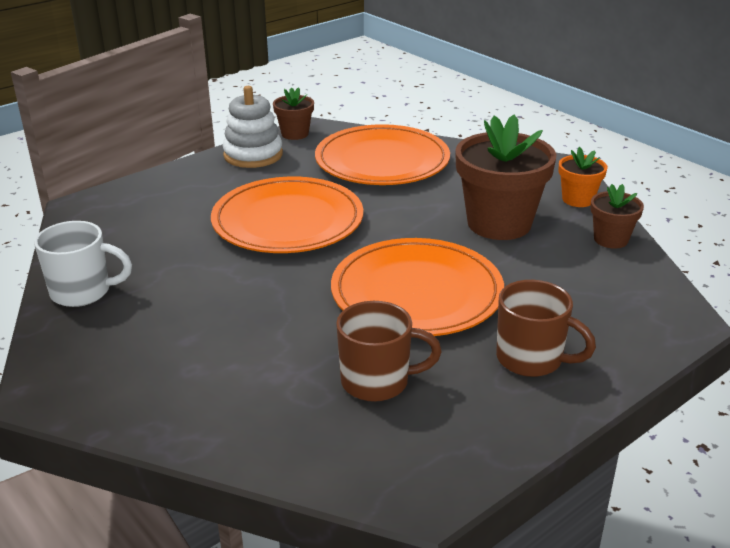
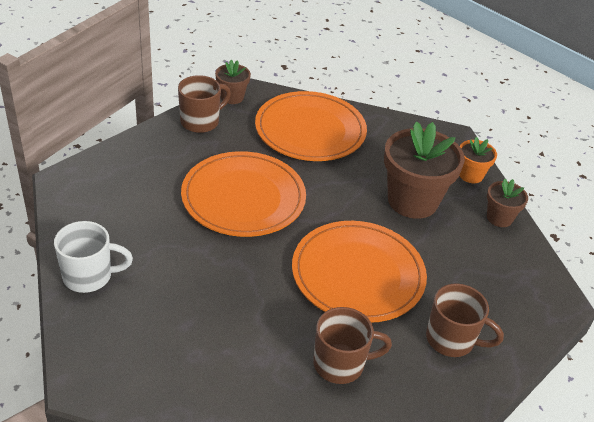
camera: 10 degrees left, 10 degrees up
white stacking toy [223,86,283,168] -> brown mug [178,75,231,133]

